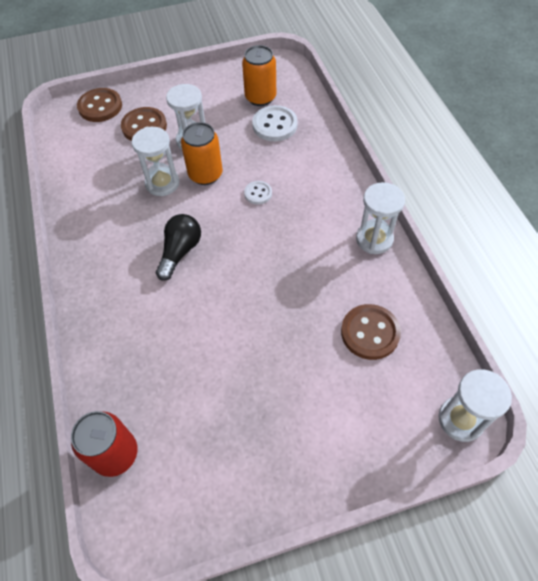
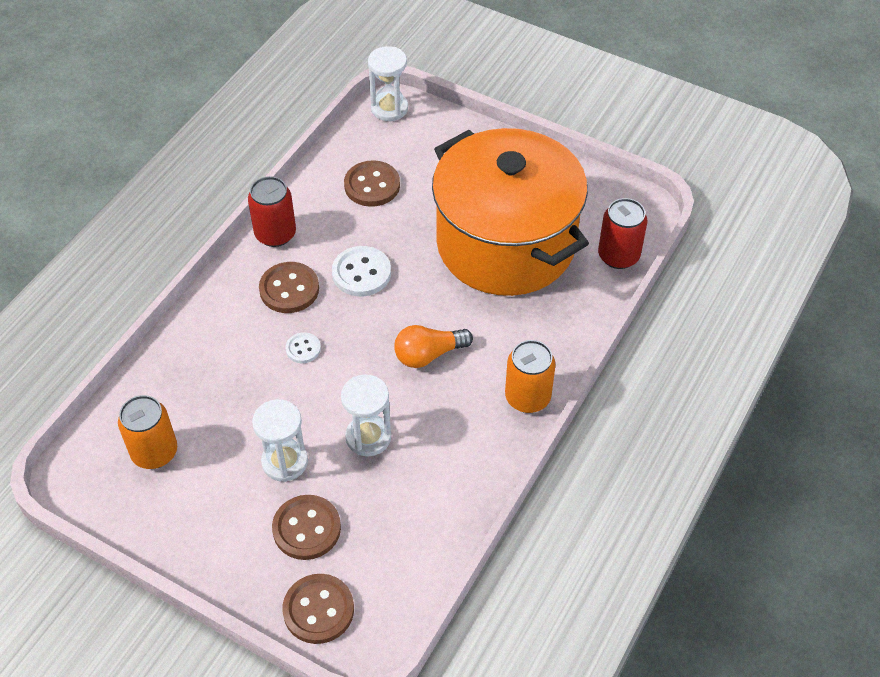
camera: 135 degrees left, 5 degrees down
black light bulb [156,214,201,281] -> orange light bulb [394,325,473,368]
orange can [181,122,223,185] -> orange can moved to [505,340,555,413]
white button [252,105,298,141] -> white button moved to [332,246,391,297]
white hourglass [356,182,405,254] -> red can [248,176,296,247]
none -> brown button [259,262,319,313]
none -> orange pot [432,128,589,296]

